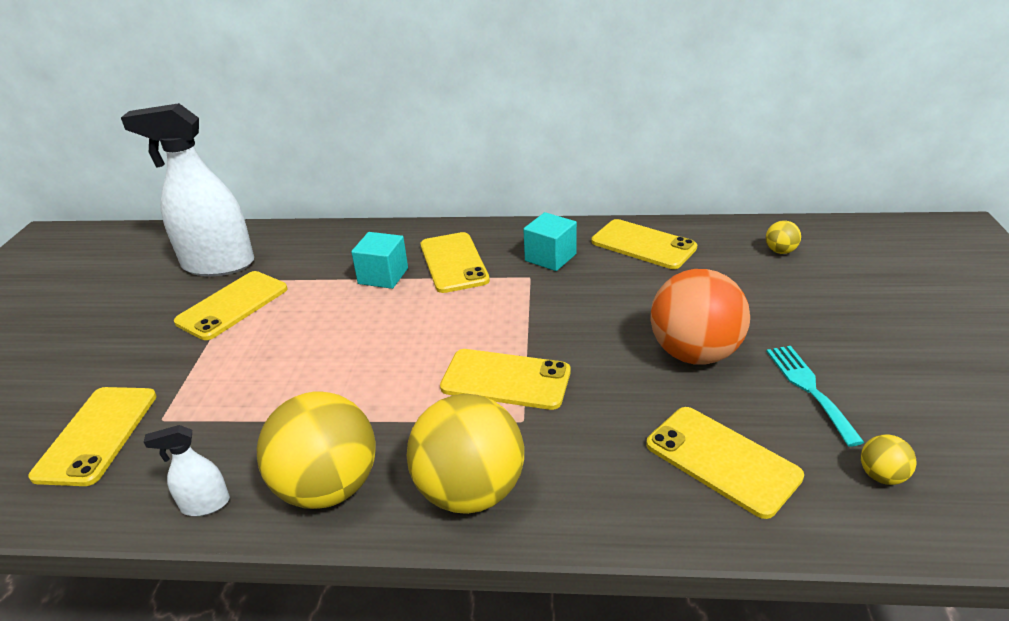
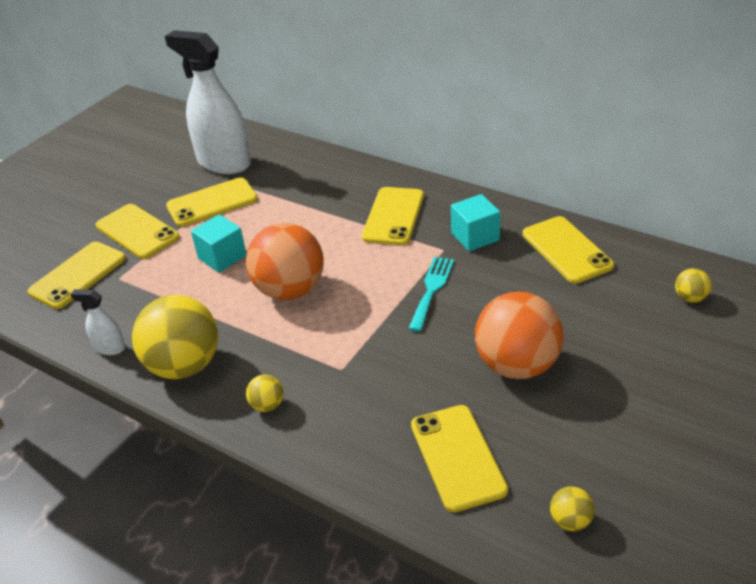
camera: 30 degrees right, 5 degrees up
turquoise cube [351,232,408,289] -> turquoise cube moved to [191,214,247,273]
yellow ball [406,394,524,514] -> yellow ball [246,375,284,412], size x0.43
yellow phone [440,349,571,410] -> yellow phone moved to [96,204,180,259]
turquoise fork [766,346,865,447] -> turquoise fork moved to [408,257,454,332]
none -> orange ball [246,223,324,300]

